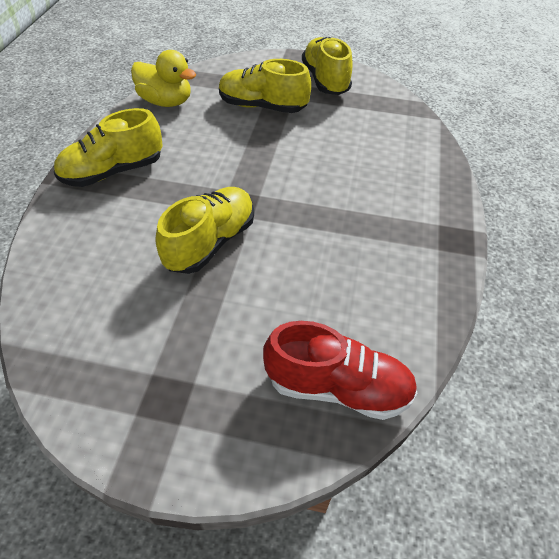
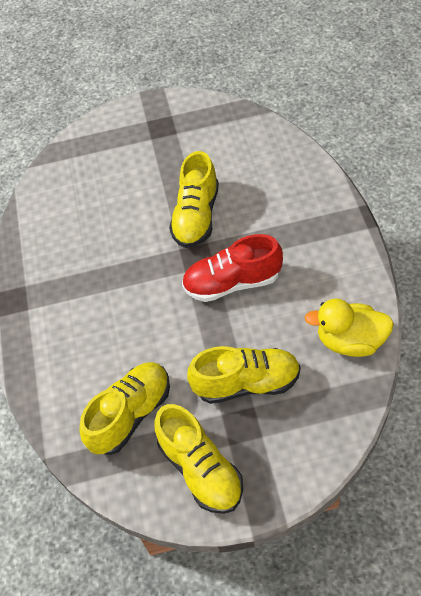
camera: 165 degrees right, 5 degrees up
yellow shoe [54,108,163,187] -> yellow shoe moved to [79,362,170,455]
red shoe [263,321,417,420] -> red shoe moved to [182,234,283,302]

